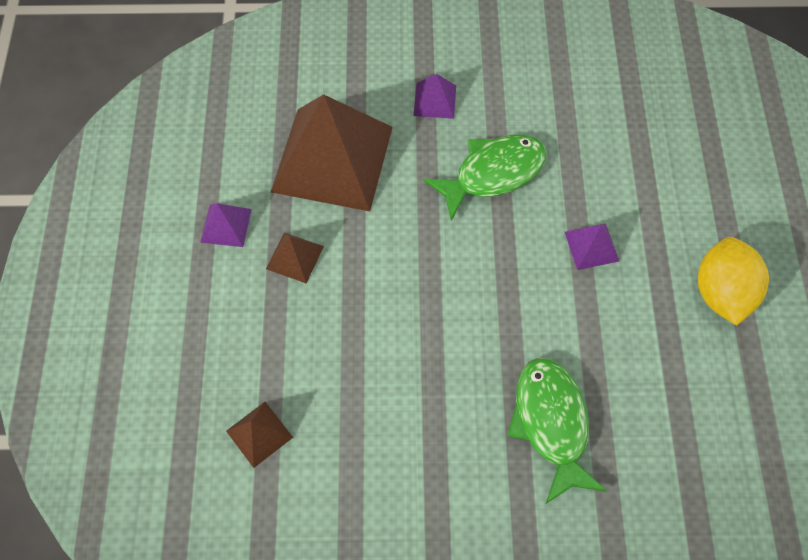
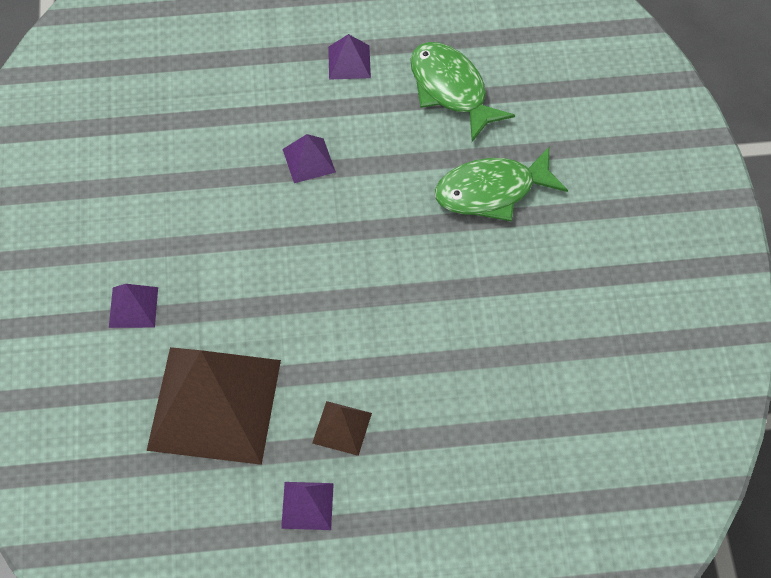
camera: 95 degrees left, 5 degrees down
brown pyramid [226,402,293,468] -> none
green fish [423,135,547,221] -> green fish moved to [410,42,515,142]
yellow lemon [698,237,769,326] -> purple pyramid [328,34,371,80]

